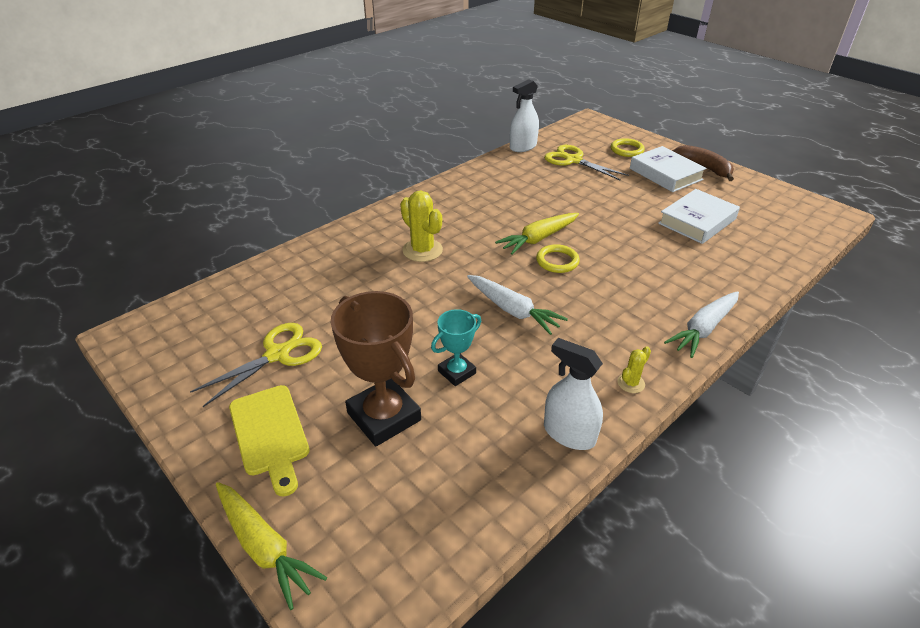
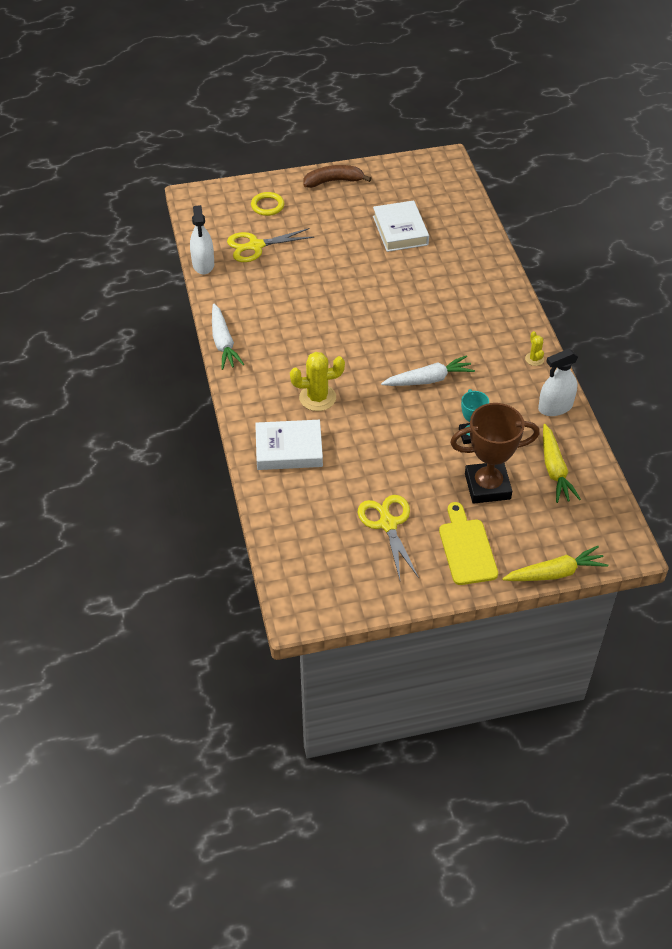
camera: 60 degrees left, 10 degrees up
yellow cutting board [229,385,309,497] -> yellow cutting board turned 105 degrees counterclockwise [439,502,498,585]
yellow carrot [495,213,579,254] -> yellow carrot moved to [543,424,581,503]
yellow ring [536,244,580,273] -> none
white book [630,146,707,192] -> white book moved to [255,420,323,470]
white carrot [664,291,739,358] -> white carrot moved to [212,304,244,370]

